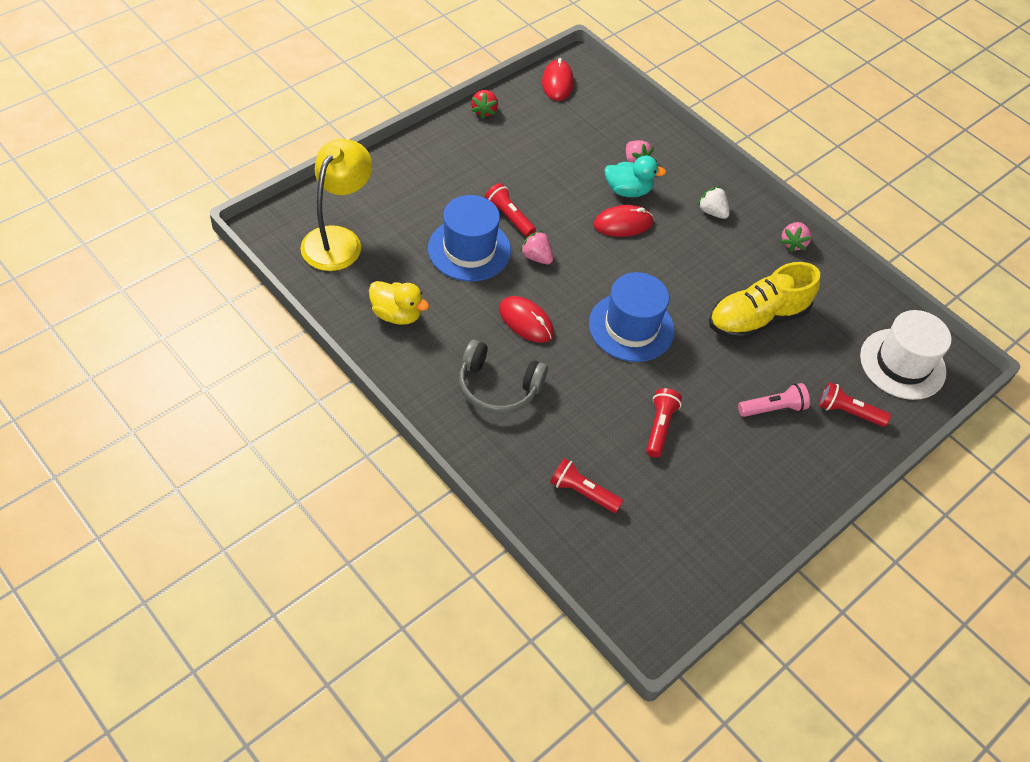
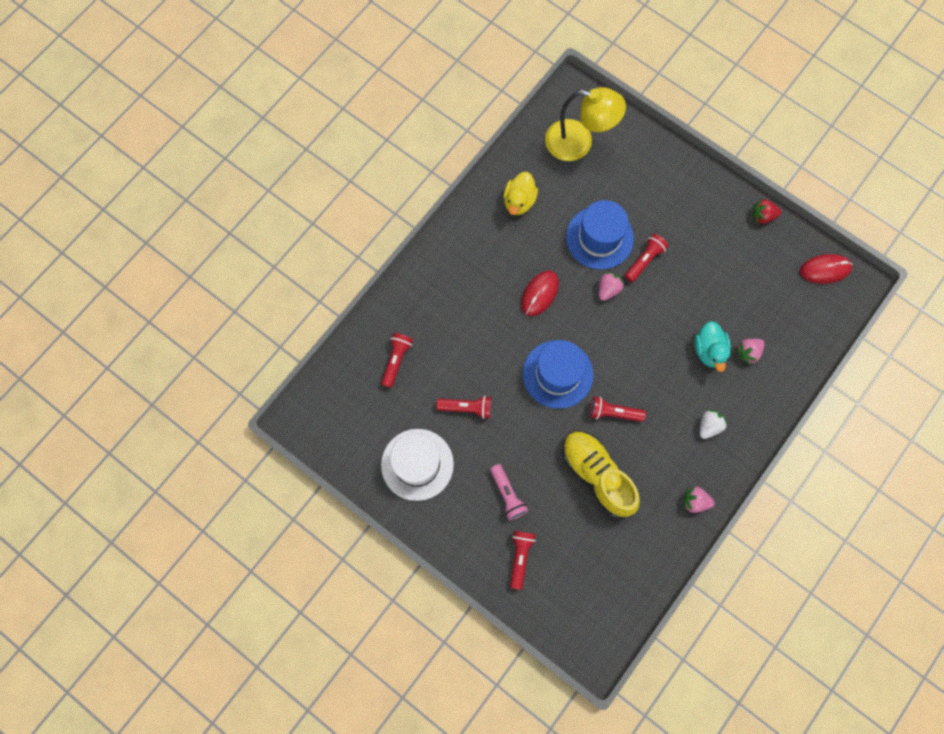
camera: 85 degrees right, 20 degrees up
grey headphones [459,340,548,414] -> none
red mouse [593,205,654,237] -> none
white hat [860,310,951,400] -> white hat moved to [381,429,454,501]
none -> red flashlight [590,397,646,422]

